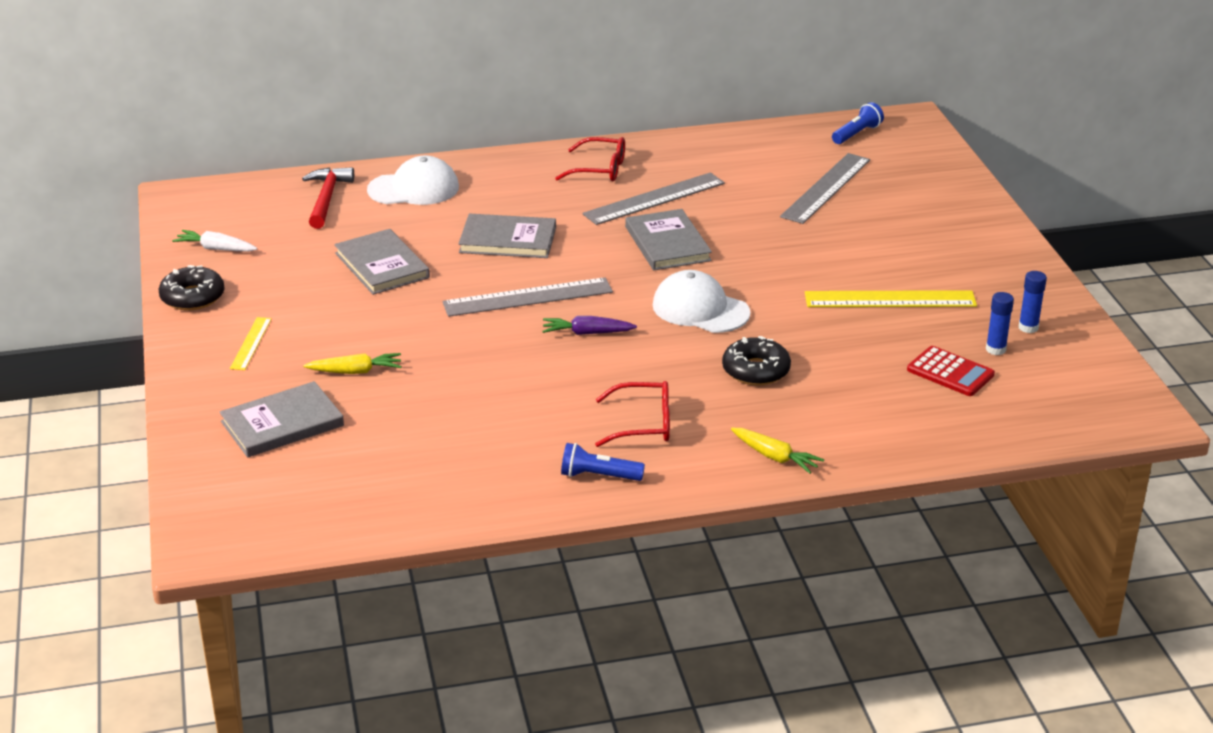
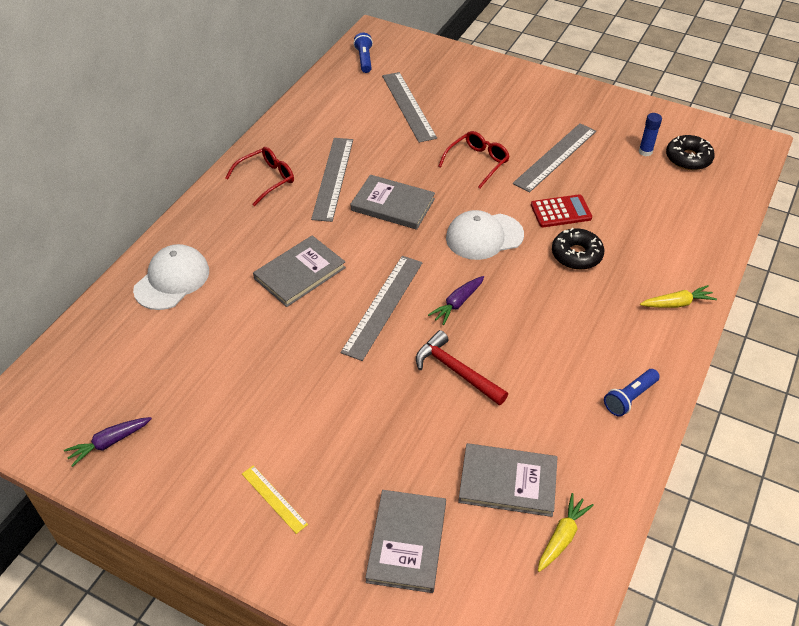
camera: 50 degrees left, 15 degrees up
black donut [159,265,225,310] -> black donut moved to [666,135,715,170]
white carrot [172,230,257,252] -> purple carrot [64,417,152,467]
red hammer [302,167,354,229] -> red hammer moved to [416,330,508,405]
yellow carrot [303,353,402,374] -> yellow carrot moved to [538,493,594,572]
grey book [334,229,430,295] -> grey book moved to [458,443,557,517]
red glasses [595,381,670,447] -> red glasses moved to [438,131,510,189]
yellow ruler [805,290,977,307] -> grey ruler [513,123,596,193]
red calculator [907,346,995,396] -> red calculator moved to [531,194,592,227]
blue glue stick [1019,271,1047,333] -> none

